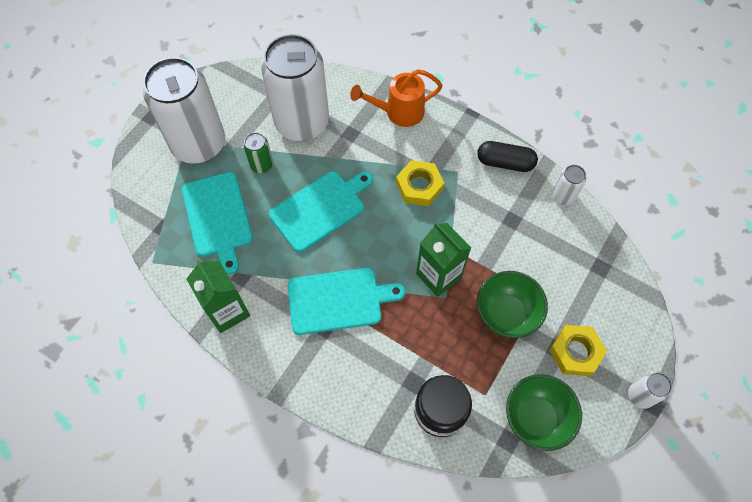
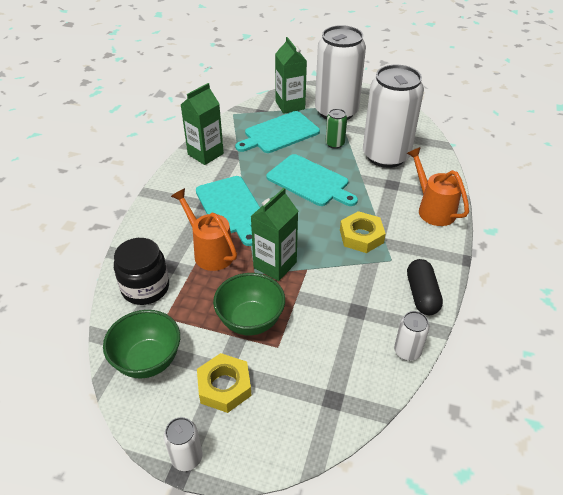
camera: 75 degrees right, 20 degrees down
none -> orange watering can [171,188,237,271]
none -> green carton [275,37,307,114]

